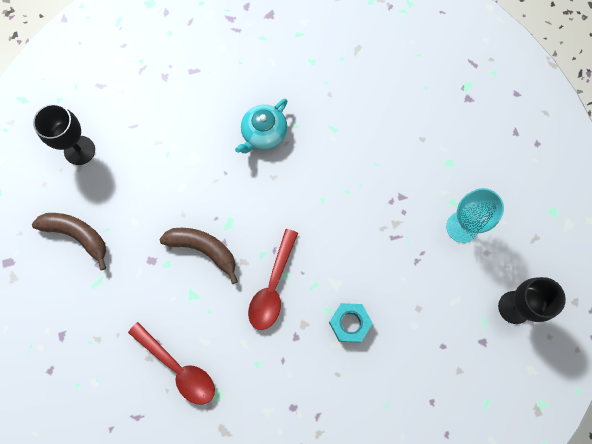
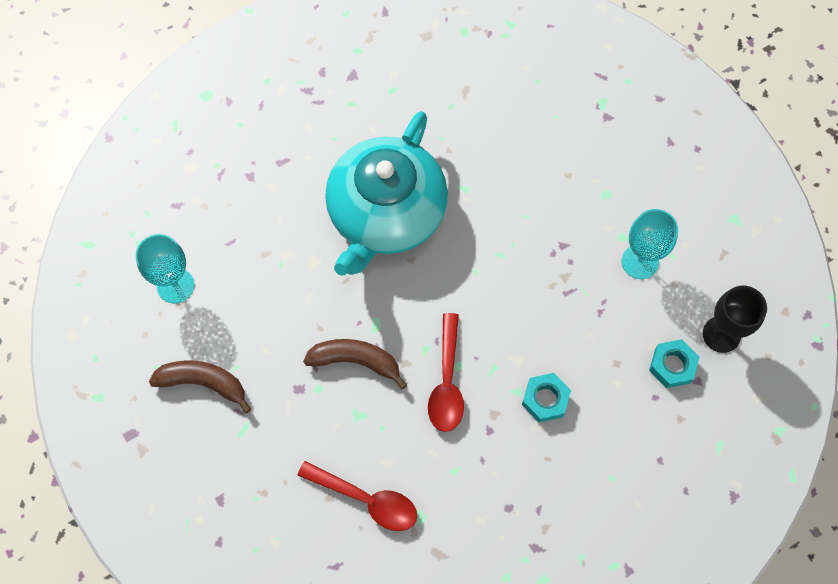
camera: 15 degrees left, 5 degrees down
black goblet [33,104,95,165] -> turquoise goblet [136,234,194,304]
turquoise teapot [235,99,287,153] -> turquoise teapot [325,111,448,276], size x2.19
none -> turquoise nut [649,339,699,388]

